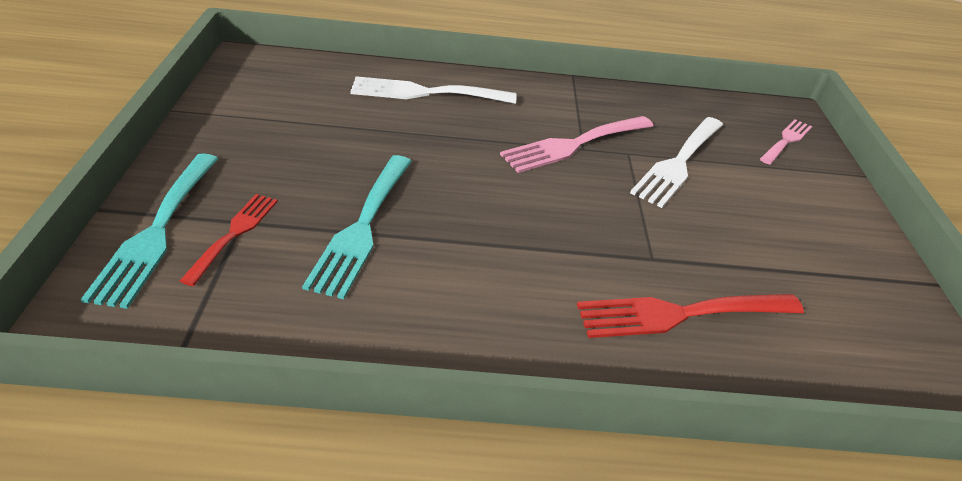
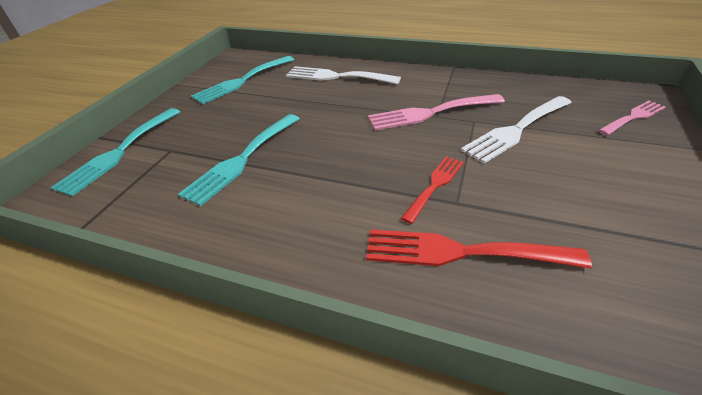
camera: 25 degrees right, 0 degrees up
red fork [180,194,278,286] -> red fork moved to [401,156,464,224]
none -> turquoise fork [191,56,294,104]

